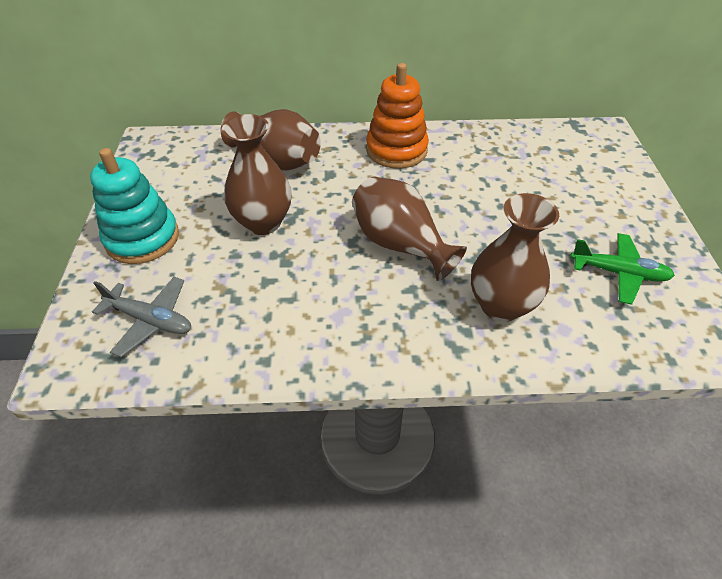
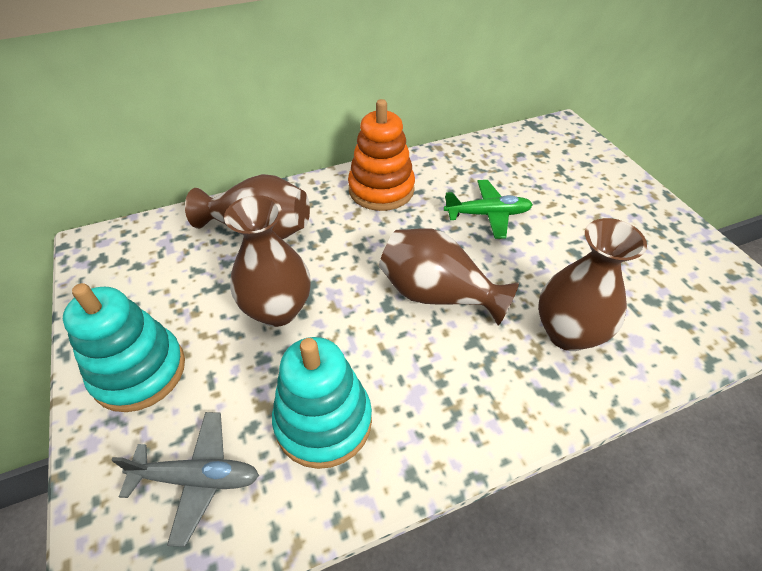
camera: 20 degrees left, 0 degrees up
green plane [570,233,675,305] -> green plane moved to [444,180,533,239]
none -> turquoise stacking toy [272,337,372,469]

